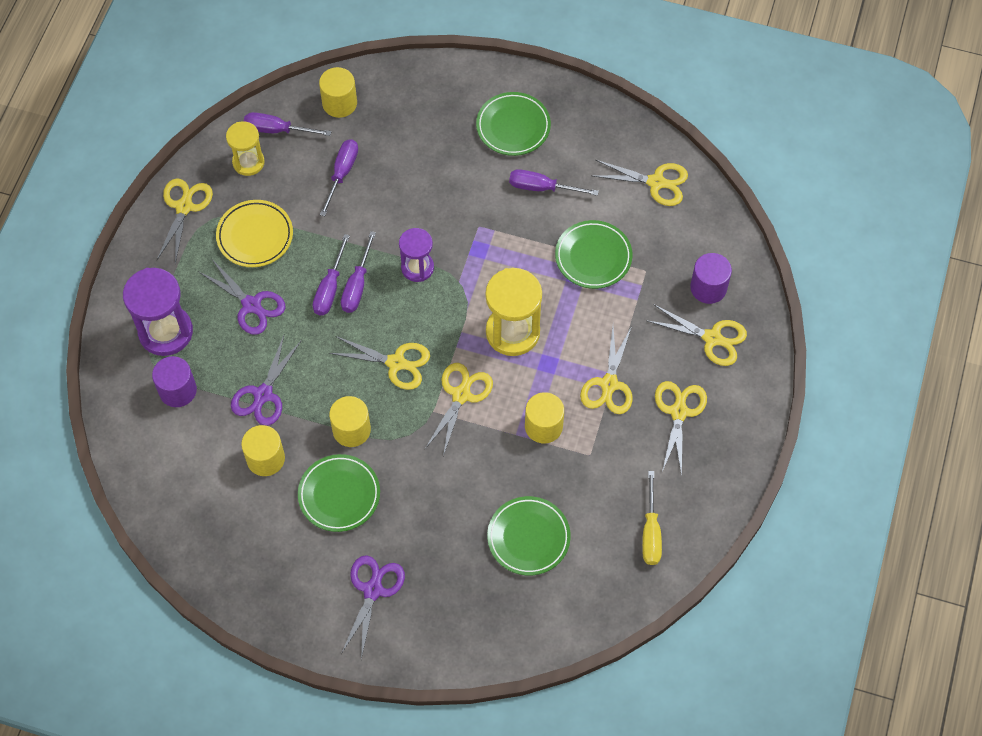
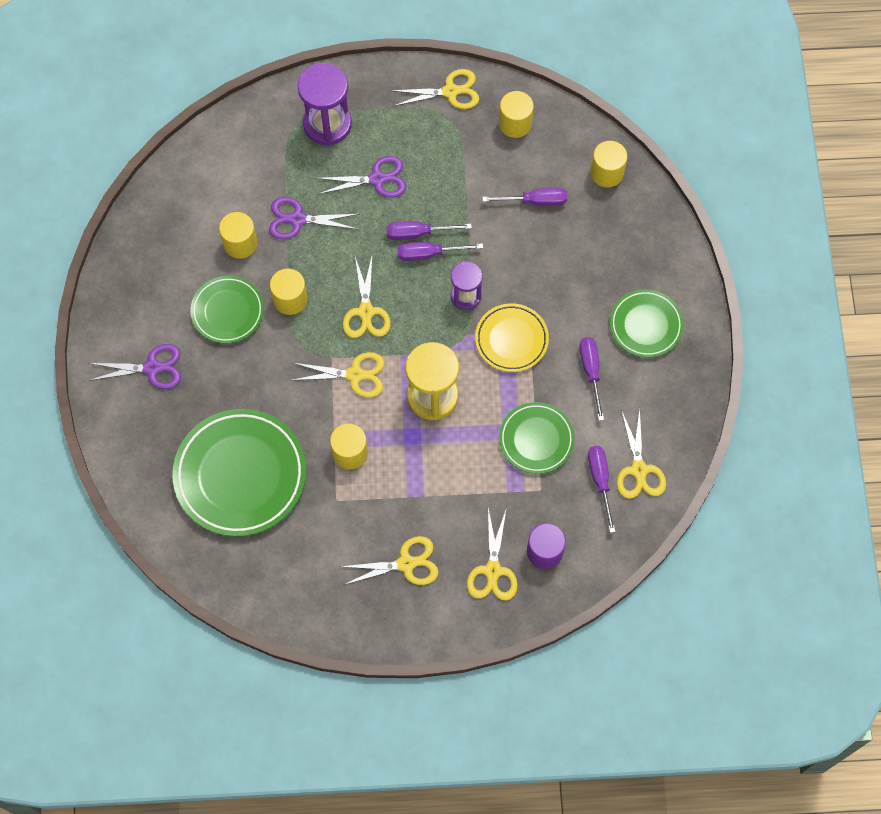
camera: 70 degrees right, 5 degrees up
purple cylinder [152,356,197,407] -> none
purple scissors [198,258,286,335] -> purple scissors turned 120 degrees counterclockwise [316,156,406,198]
yellow plate [216,200,293,267] -> yellow plate moved to [475,303,549,372]
yellow hourglass [226,121,265,176] -> yellow cylinder [499,91,534,138]
purple screwdriver [244,112,331,136] -> purple screwdriver moved to [588,446,616,533]
green plate [487,496,571,575] -> green plate [172,409,306,537], size x1.75
yellow scissors [580,326,633,414] -> none
yellow screwdriver [642,471,662,565] -> none

